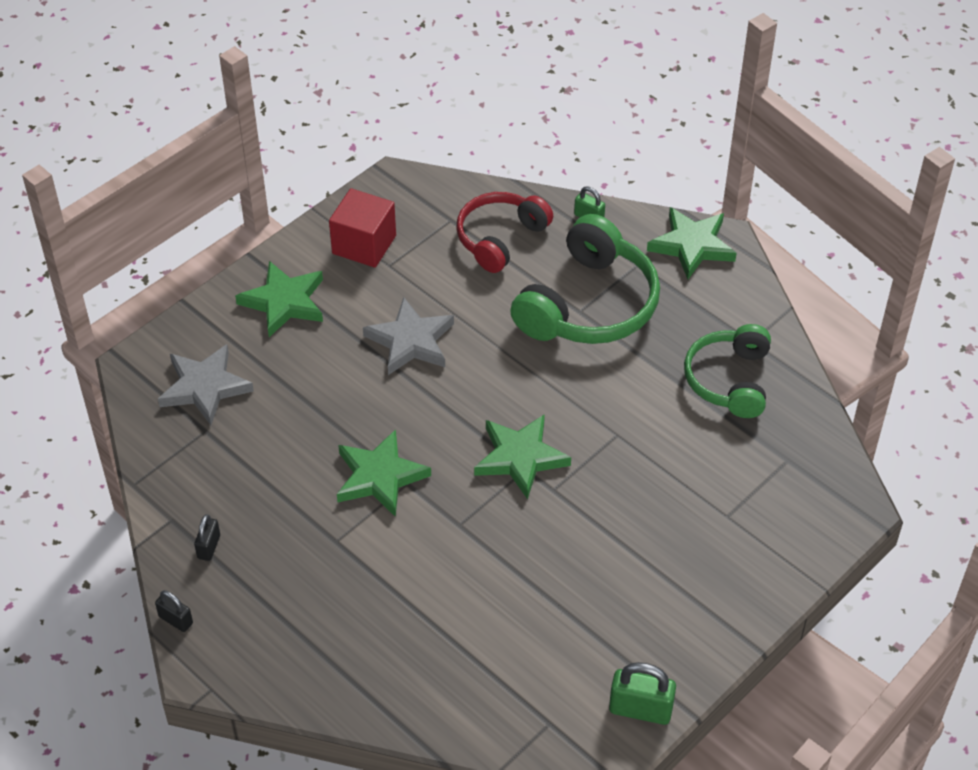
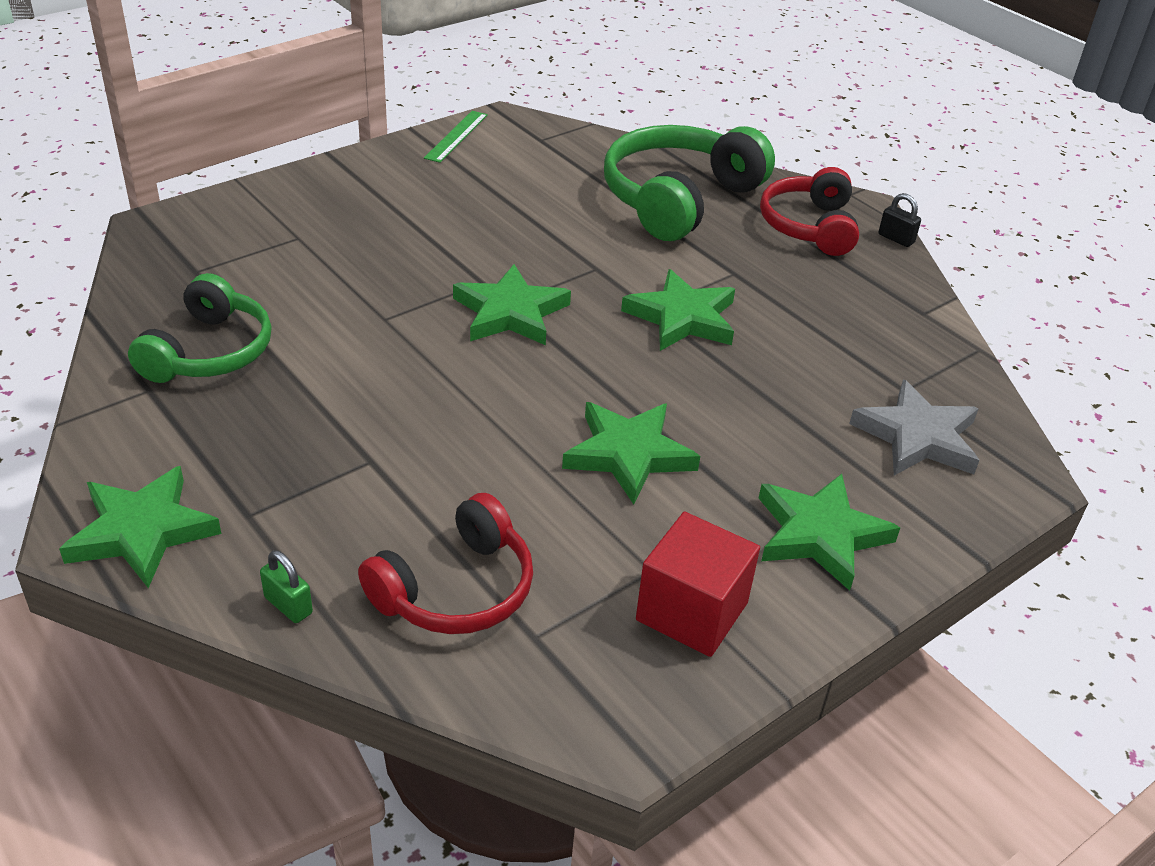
camera: 175 degrees left, 10 degrees down
black padlock [194,514,220,561] -> none
grey star [363,297,454,375] -> green star [562,402,700,504]
green headphones [510,214,660,344] -> green headphones moved to [604,125,775,241]
green padlock [609,662,676,725] -> green ruler [424,111,488,163]
none -> red headphones [760,167,859,256]

